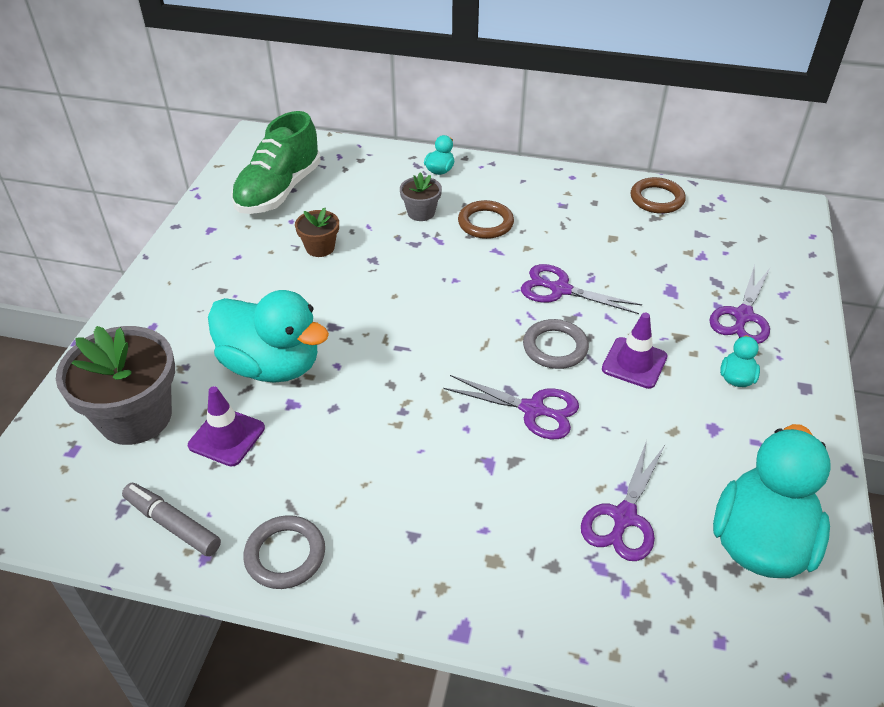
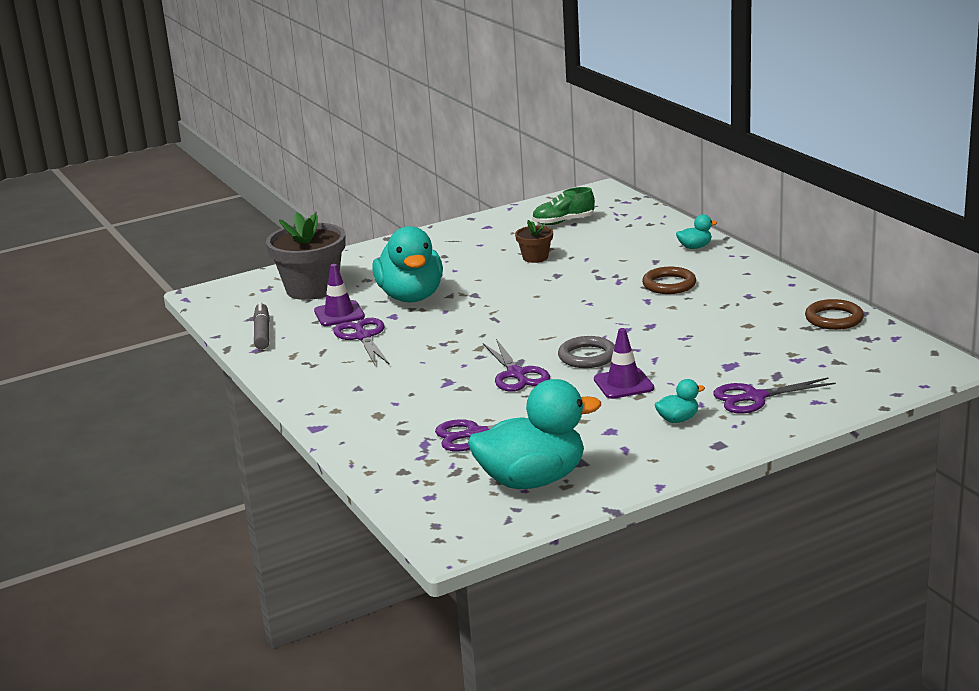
camera: 50 degrees right, 20 degrees down
green shoe [231,111,321,214] -> green shoe [532,187,595,225], size x0.58
grey ring [243,515,325,589] -> none
grey flower pot [400,172,442,221] -> none
purple scissors [521,264,642,314] -> purple scissors moved to [333,318,390,365]

